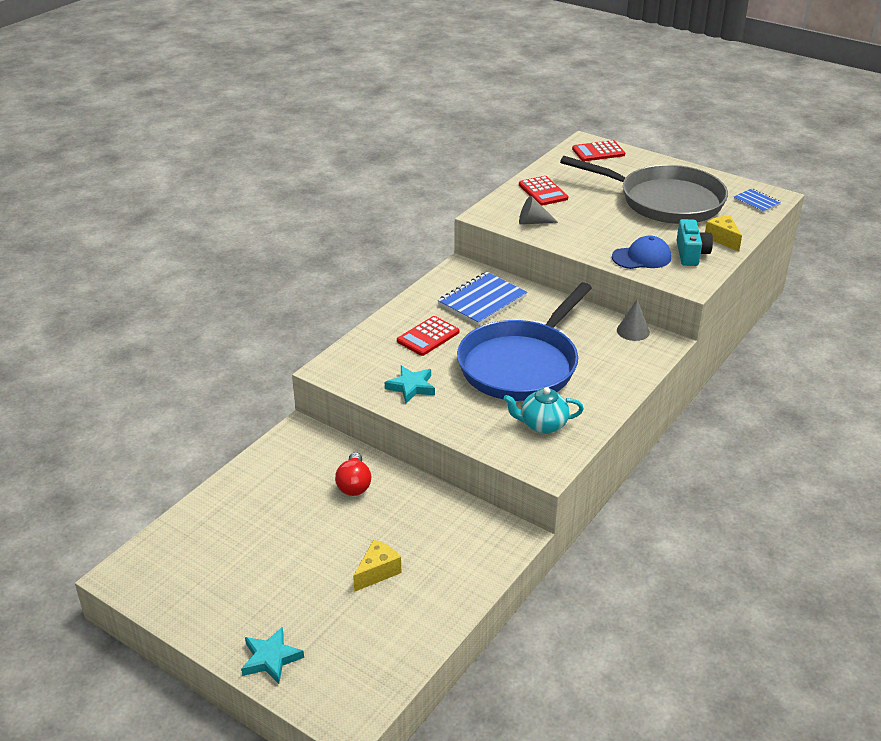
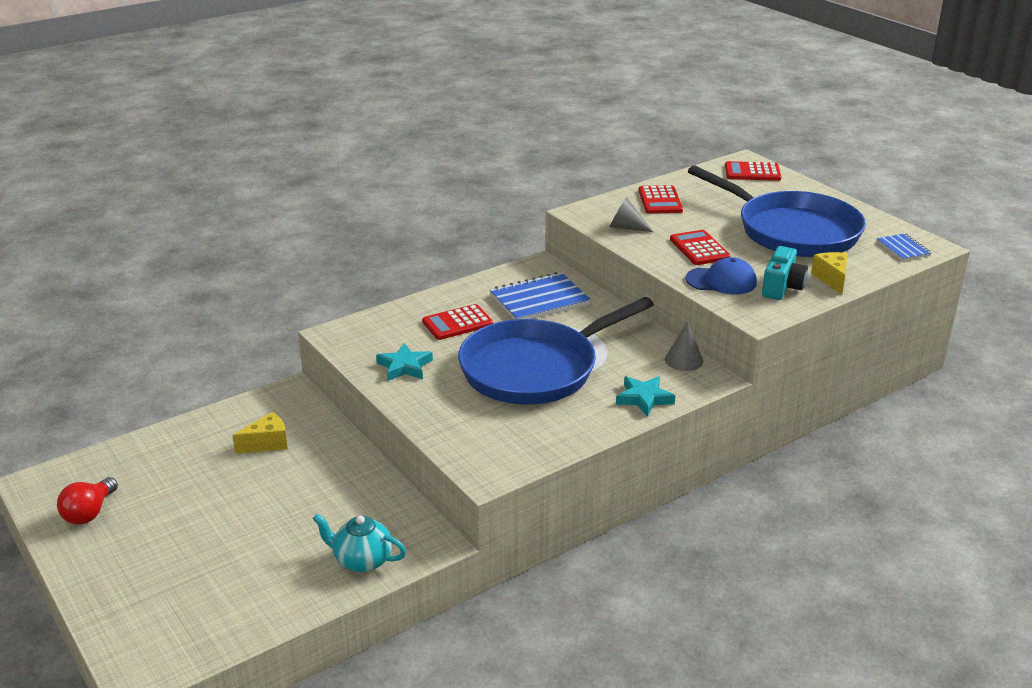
camera: 20 degrees right, 5 degrees down
turquoise star [241,627,304,684] -> turquoise star moved to [616,376,675,417]
red light bulb [335,452,371,496] -> red light bulb moved to [57,477,118,525]
yellow cheese [353,539,401,592] -> yellow cheese moved to [232,412,288,454]
turquoise teapot [503,387,584,434] -> turquoise teapot moved to [313,514,406,572]
grey pan [560,156,728,224] -> blue pan [688,165,866,257]
none -> red calculator [670,230,731,265]

